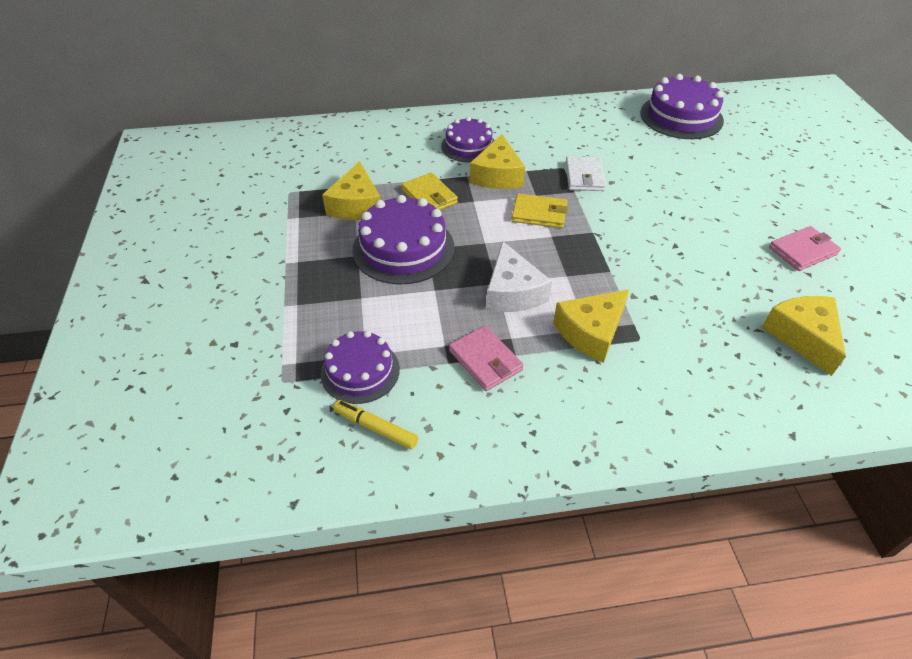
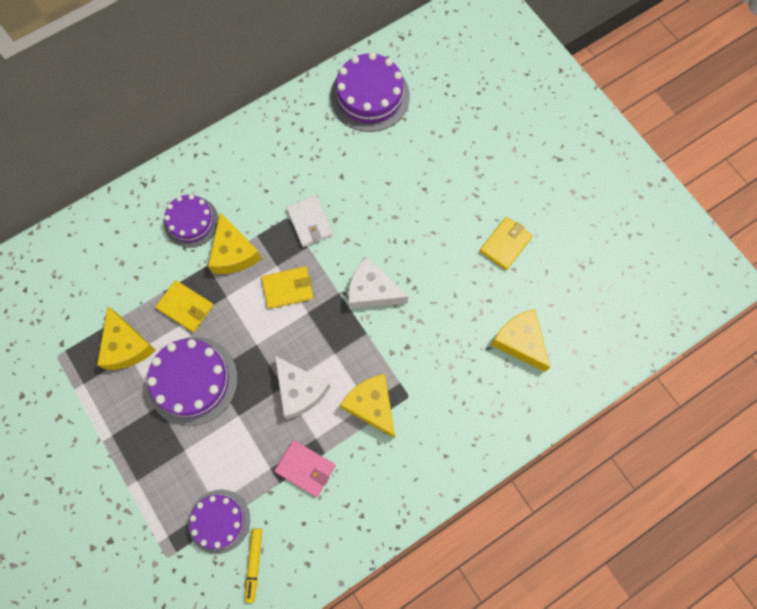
camera: 25 degrees left, 25 degrees up
yellow marker [333,400,418,449] -> yellow marker turned 90 degrees counterclockwise [245,528,262,603]
yellow cheese [553,289,630,363] -> yellow cheese turned 120 degrees clockwise [340,374,395,438]
pink wallet [769,226,841,271] -> yellow wallet [480,217,533,270]
none -> white cheese [348,256,408,309]

